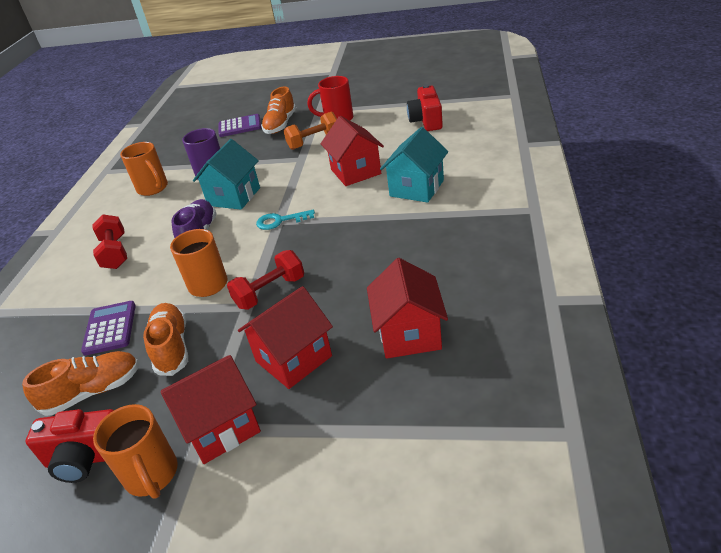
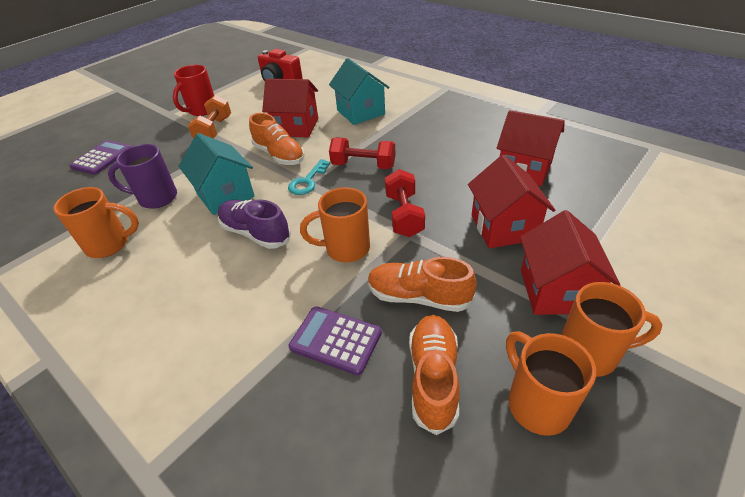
camera: 60 degrees left, 5 degrees up
red camera [25,409,114,483] -> orange mug [506,331,596,436]
red dumbbell [92,214,127,269] -> red dumbbell moved to [329,138,395,169]
orange shoe [261,87,296,134] -> orange shoe moved to [249,113,305,165]

